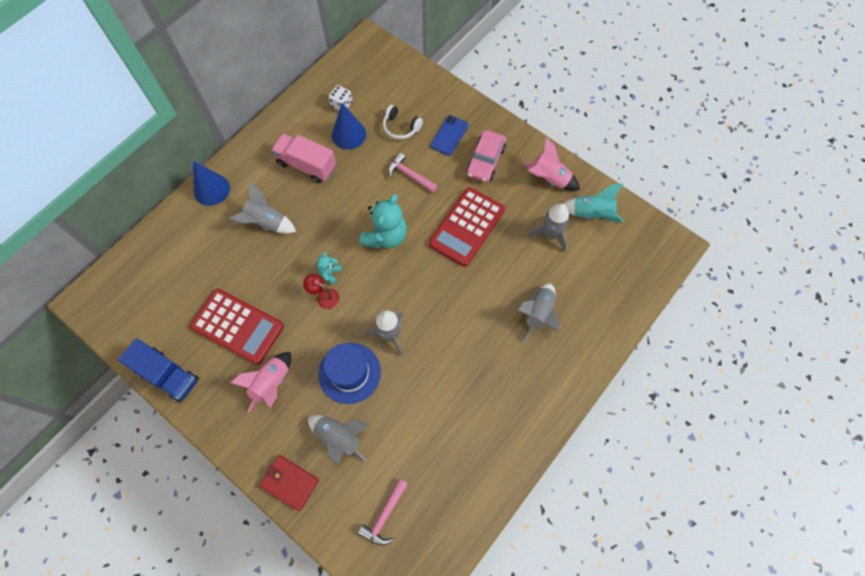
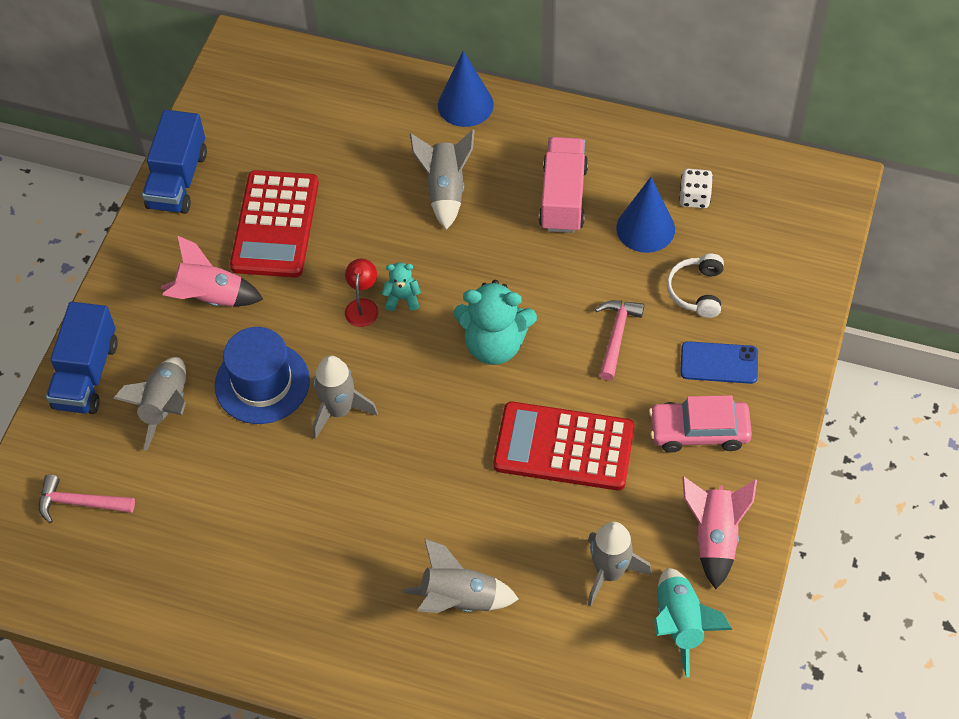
camera: 70 degrees right, 10 degrees down
red wallet [259,455,319,511] -> blue truck [46,302,118,414]

